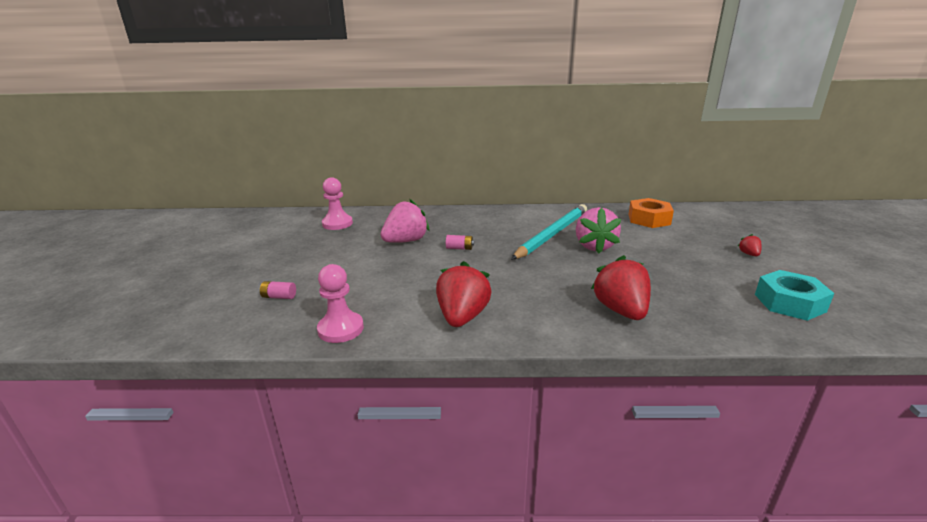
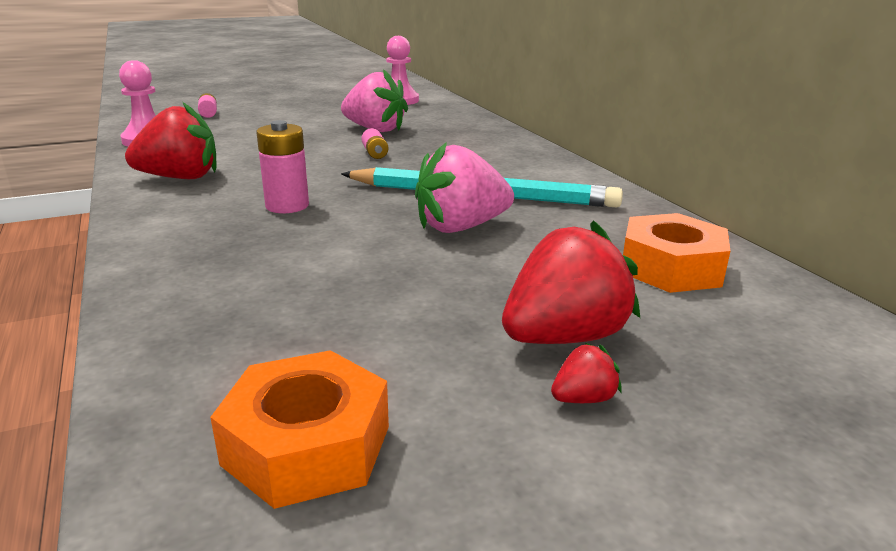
camera: 65 degrees right, 0 degrees up
red strawberry [591,255,651,320] -> red strawberry moved to [502,220,640,344]
turquoise nut [755,270,834,321] -> orange nut [210,350,389,509]
none -> pink battery [256,120,309,213]

